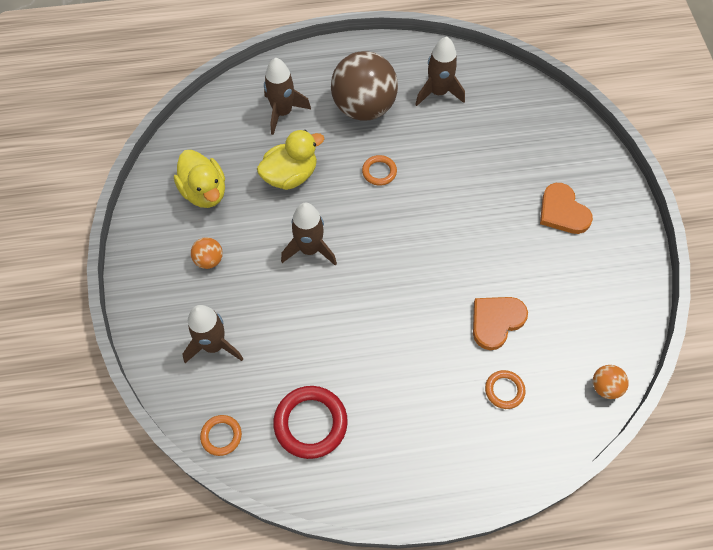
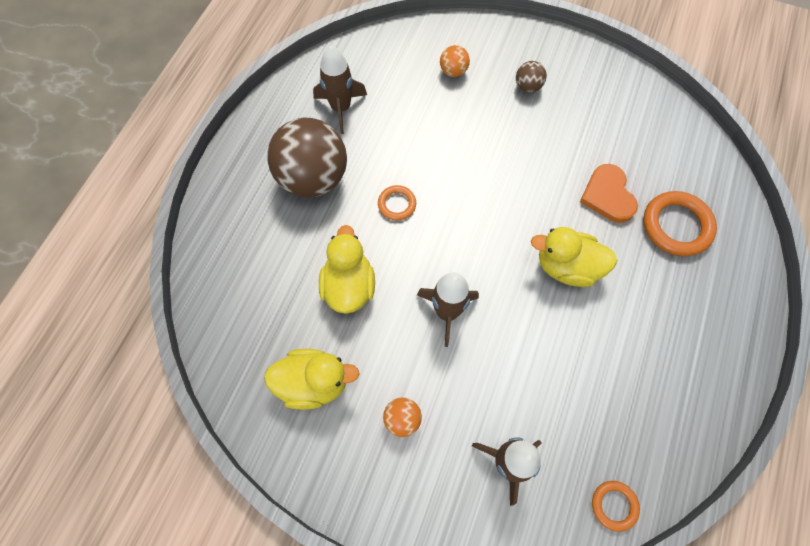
camera: 60 degrees left, 5 degrees up
brown rocket [264,58,311,135] -> none
red ring [273,386,348,459] -> none
orange ring [485,370,526,409] -> orange ring [643,191,717,257], size x1.80
orange heart [540,183,593,234] -> brown ball [516,61,547,93]
orange ball [593,365,629,399] -> orange ball moved to [440,45,470,77]
none -> yellow duck [531,227,618,287]

